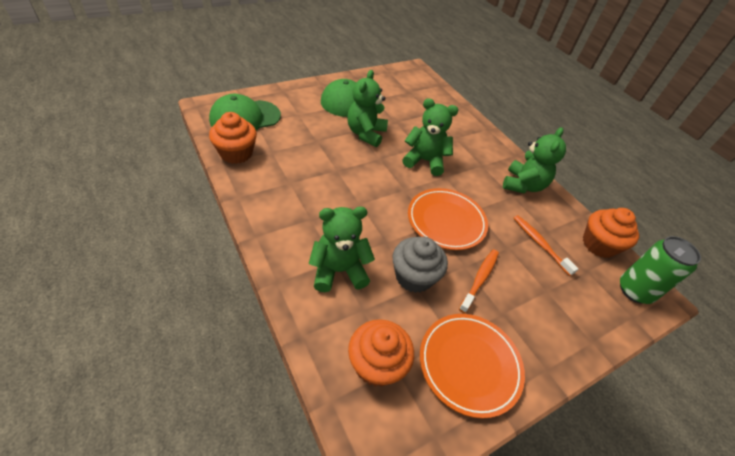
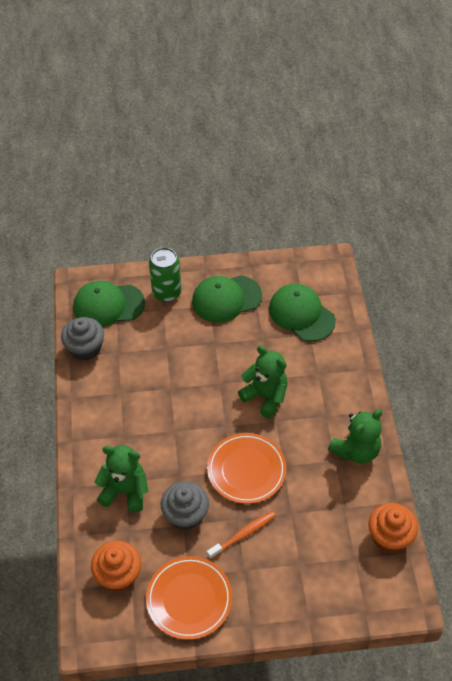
camera: 30 degrees right, 5 degrees up
orange cupcake [209,112,257,164] -> grey cupcake [61,317,104,361]
green teddy bear [347,70,388,147] -> none
orange toothbrush [513,215,579,276] -> none
green can [620,236,701,304] -> green can moved to [149,247,181,302]
none -> green cap [269,284,336,341]

